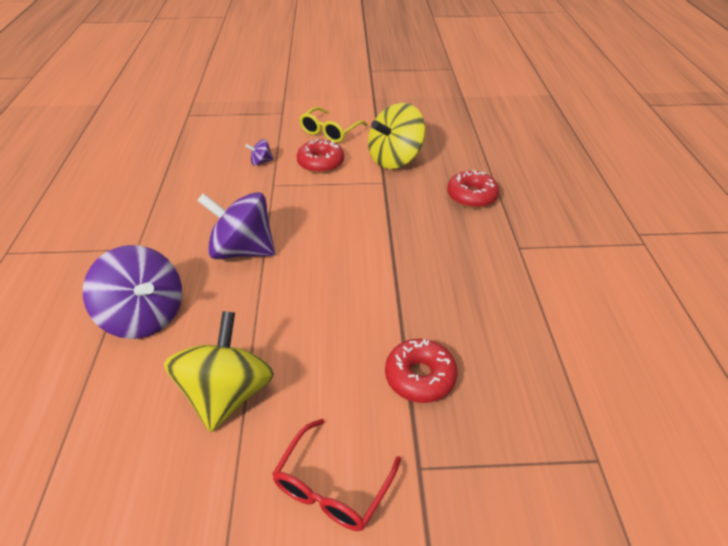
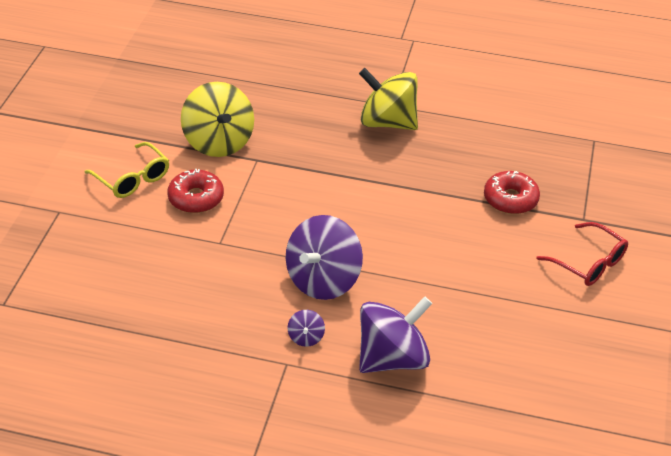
camera: 75 degrees left, 0 degrees up
yellow spinning top [164,311,274,432] -> yellow spinning top moved to [359,68,418,130]
purple spinning top [245,139,273,166] -> purple spinning top moved to [288,310,325,347]
red donut [447,170,499,208] -> none

